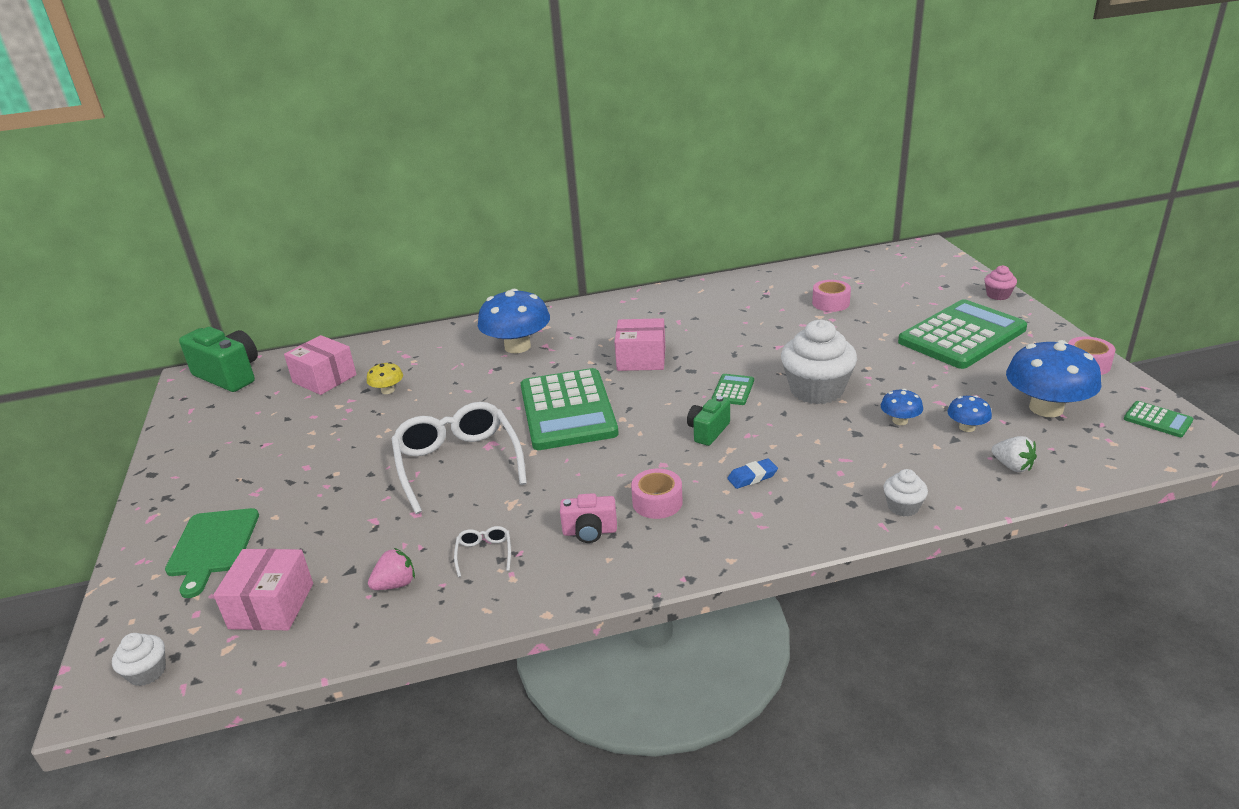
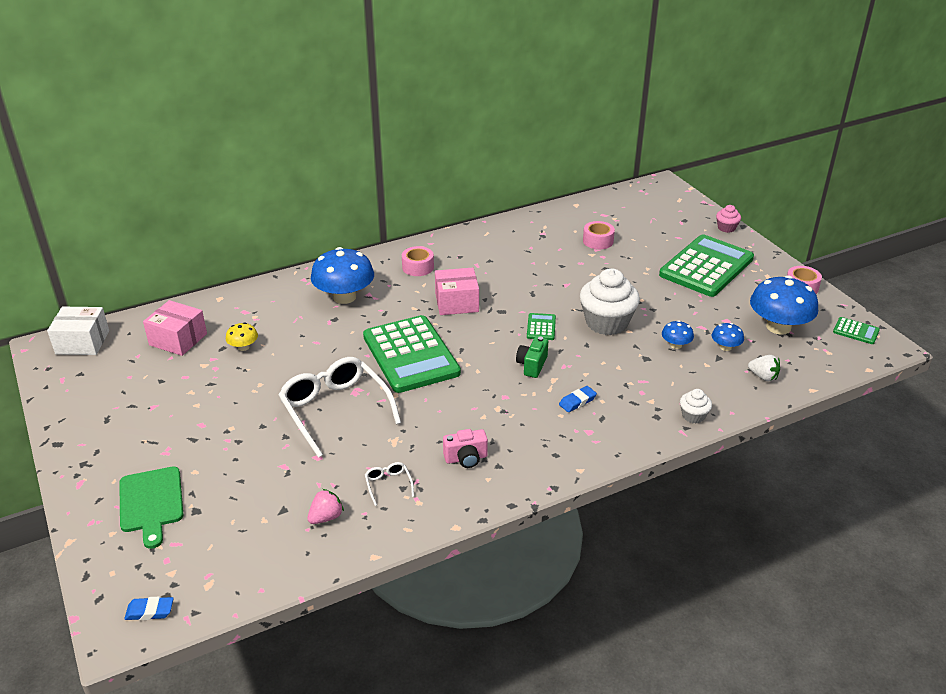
camera: 15 degrees left, 5 degrees up
white cupcake [112,633,166,686] -> blue eraser [124,597,174,620]
green camera [179,327,258,392] -> white box [47,307,109,355]
pink box [213,549,313,630] -> none
pink tape [631,469,683,519] -> pink tape moved to [402,246,434,276]

